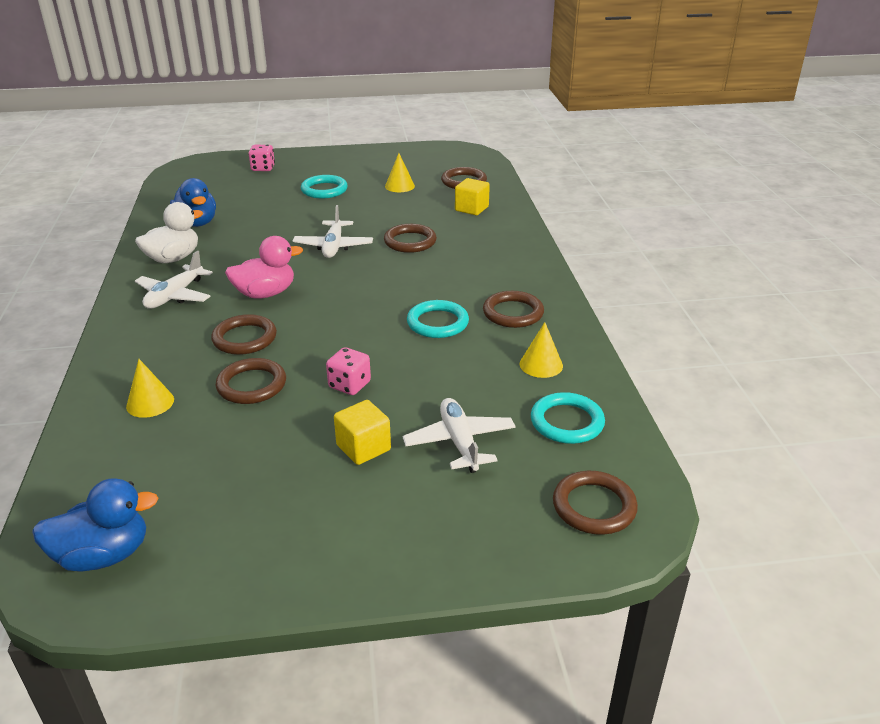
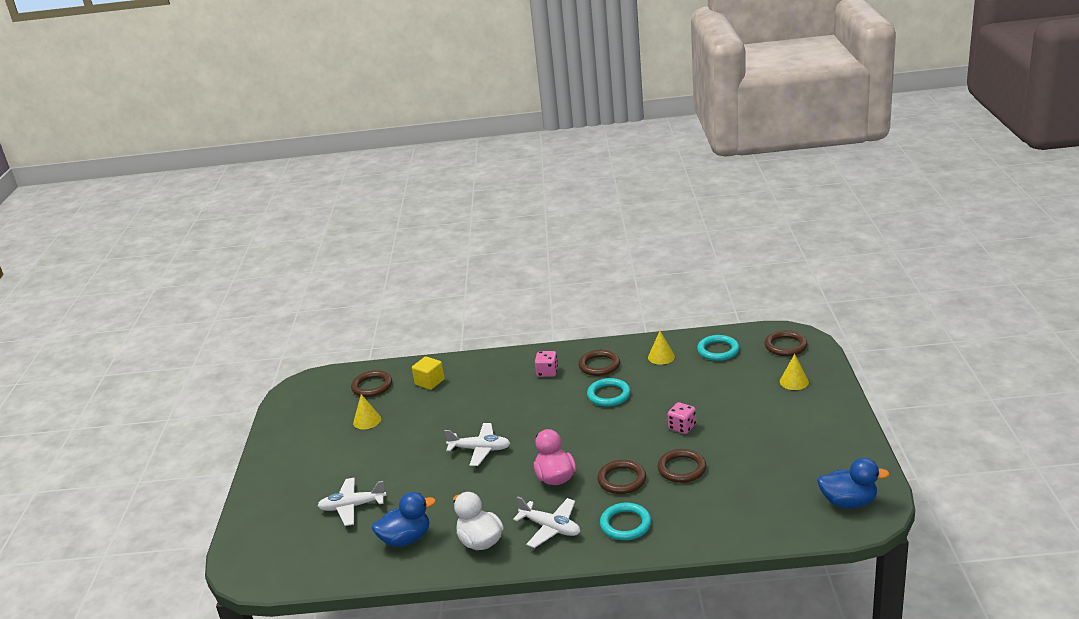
camera: 80 degrees left, 5 degrees down
blue duck [32,478,159,571] -> blue duck turned 105 degrees clockwise [817,458,890,508]
yellow cone [126,359,174,418] -> yellow cone moved to [780,354,809,390]
pink dice [248,145,275,171] -> pink dice moved to [535,351,558,377]
turquoise ring [301,175,348,198] -> turquoise ring moved to [600,503,651,540]
yellow cube [334,400,391,465] -> none
brown ring [384,224,437,253] -> none
white plane [402,398,516,473] -> white plane moved to [317,478,387,526]

